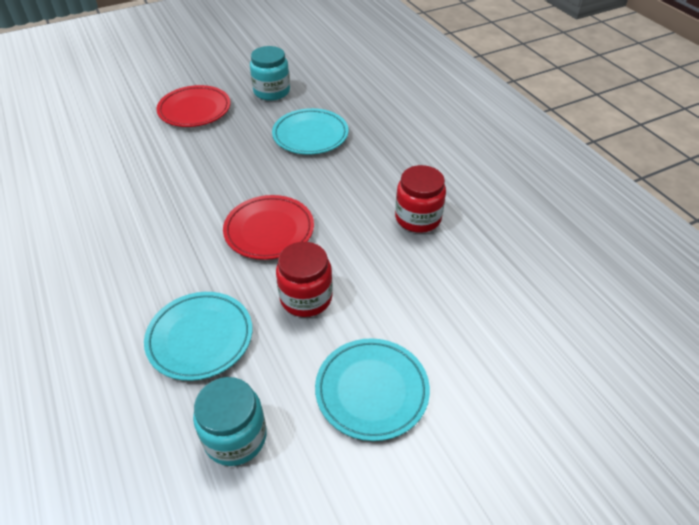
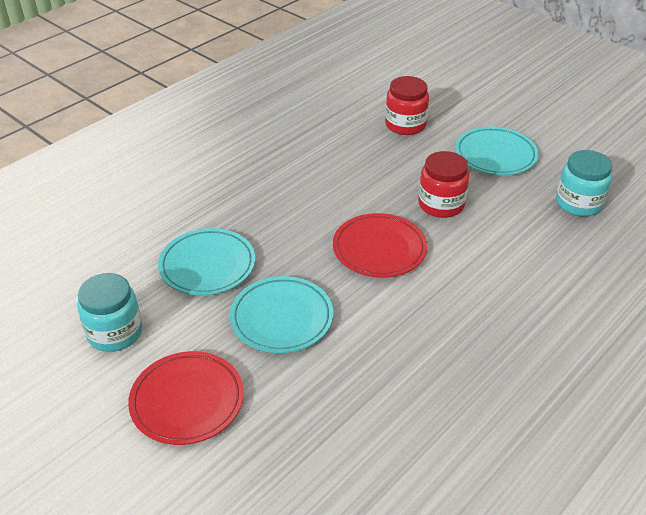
camera: 110 degrees left, 5 degrees down
turquoise plate [144,292,252,381] -> turquoise plate moved to [230,276,333,353]
red jar [395,165,446,233] -> red jar moved to [385,76,429,135]

